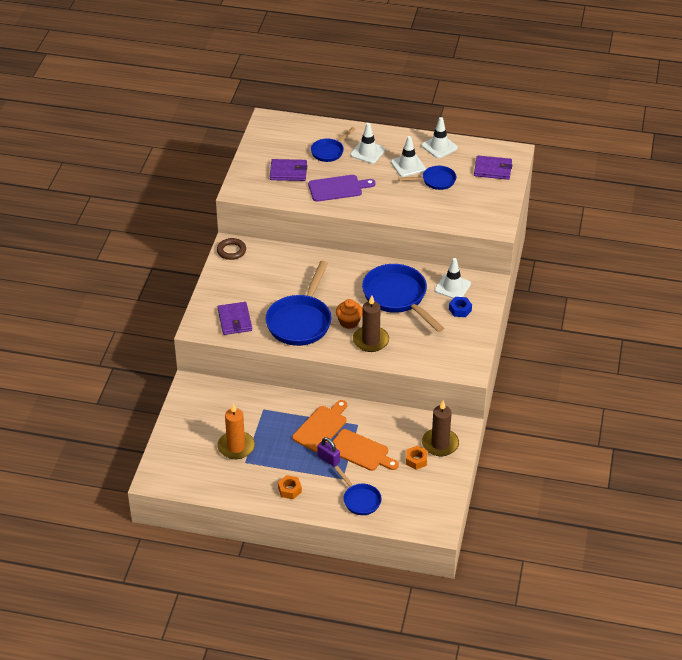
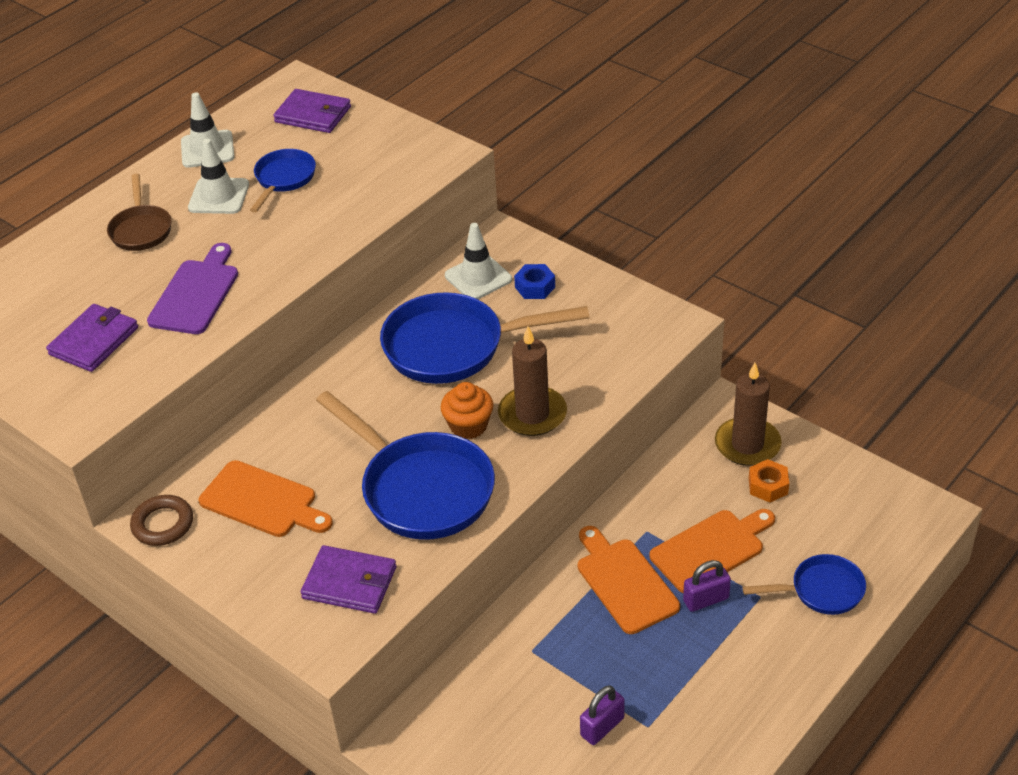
camera: 60 degrees left, 0 degrees up
orange candle [217,403,255,459] -> purple padlock [580,686,625,745]
orange nut [278,475,302,499] -> none
blue pan [311,127,355,162] -> none
white traffic cone [350,123,385,164] -> brown pan [107,174,171,251]
purple wallet [474,155,512,180] -> purple wallet turned 75 degrees clockwise [273,89,351,133]
none -> orange cutting board [199,460,333,537]

